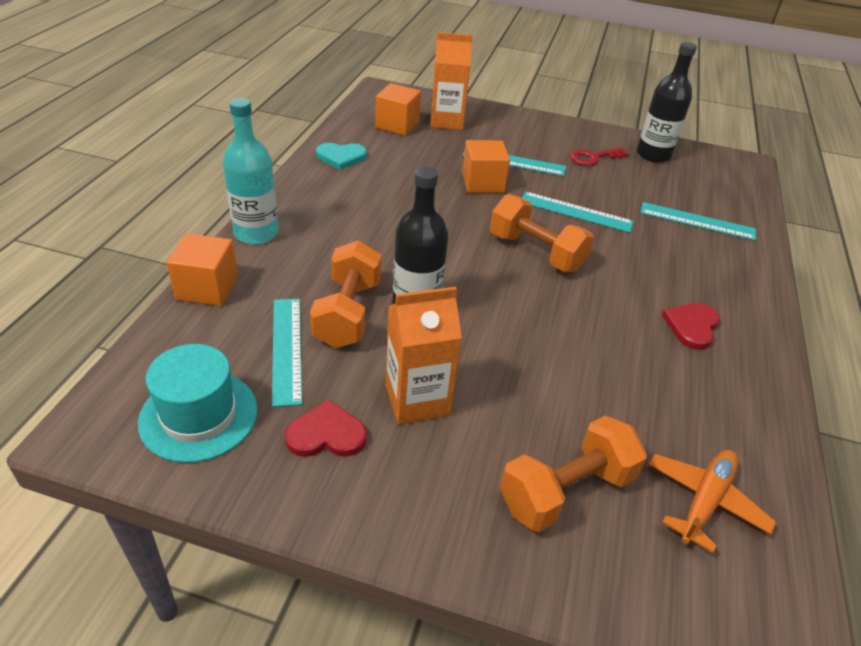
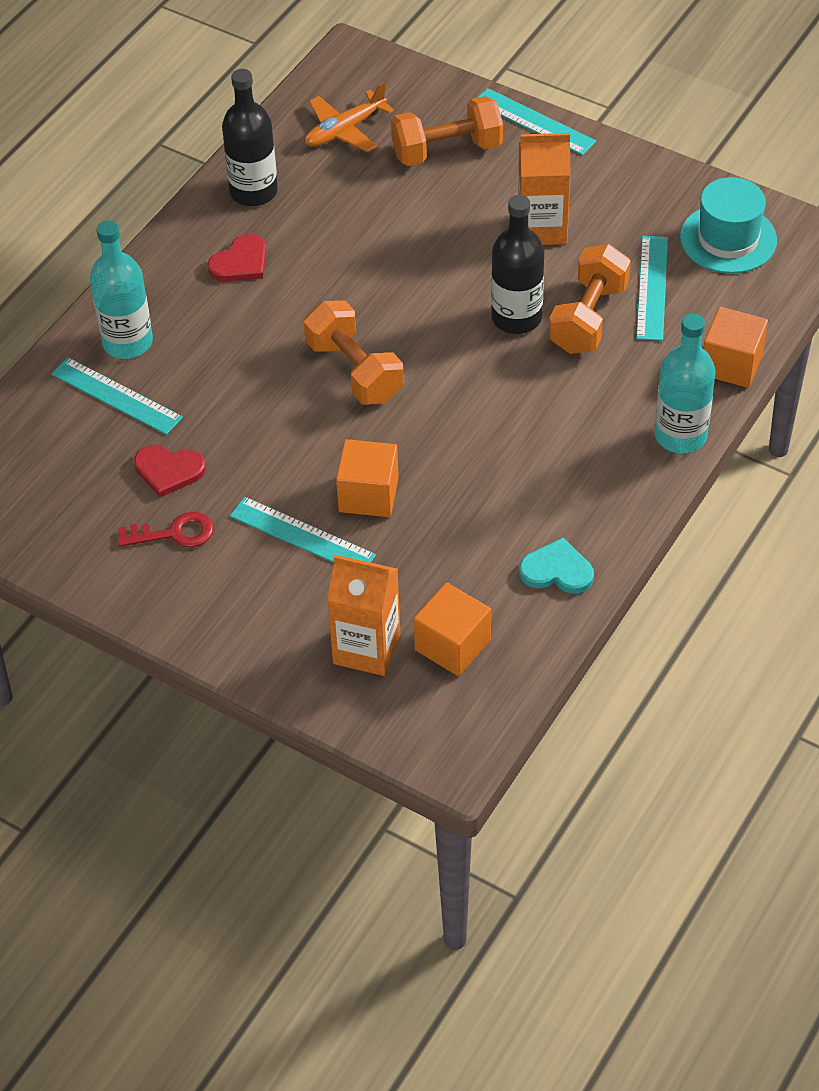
camera: 160 degrees left, 10 degrees up
red heart [285,399,367,457] -> red heart moved to [134,445,206,497]
turquoise ruler [522,192,634,233] -> turquoise ruler moved to [477,88,596,155]
black bottle [637,42,697,163] -> black bottle moved to [222,69,278,206]
none -> turquoise bottle [90,220,153,359]

